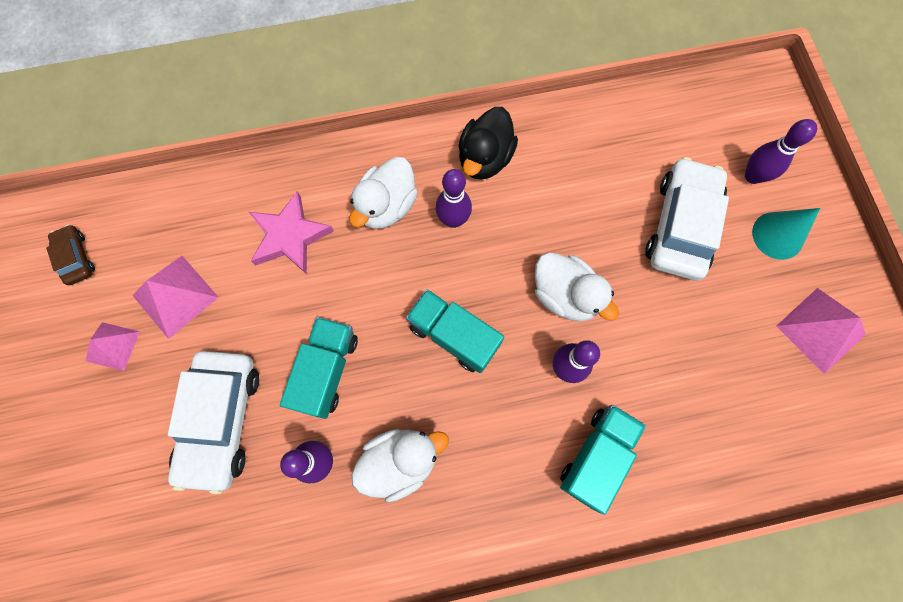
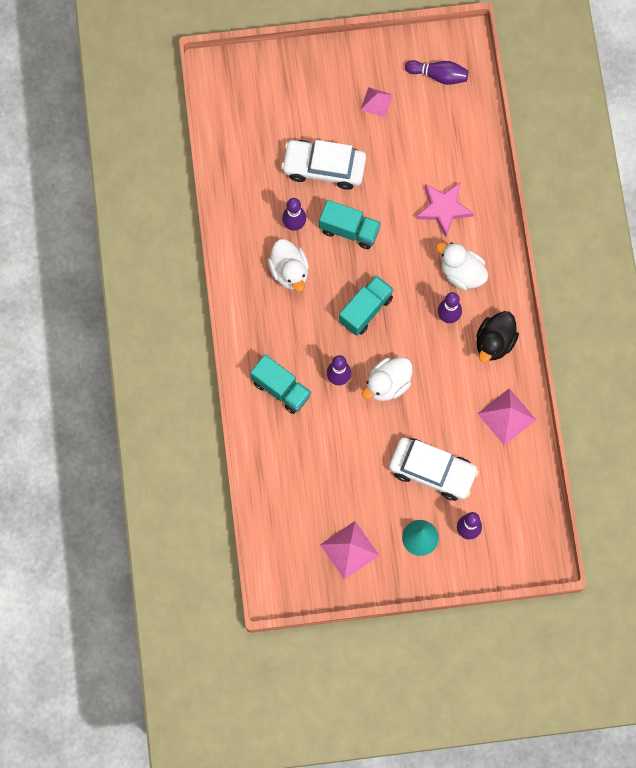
camera: 95 degrees right, 0 degrees up
brown car [46,225,95,285] -> purple bowling pin [405,60,468,85]
pink pyramid [132,256,219,339] -> pink pyramid moved to [477,388,536,446]
black duck [458,107,518,180] -> black duck turned 90 degrees counterclockwise [476,311,519,363]

